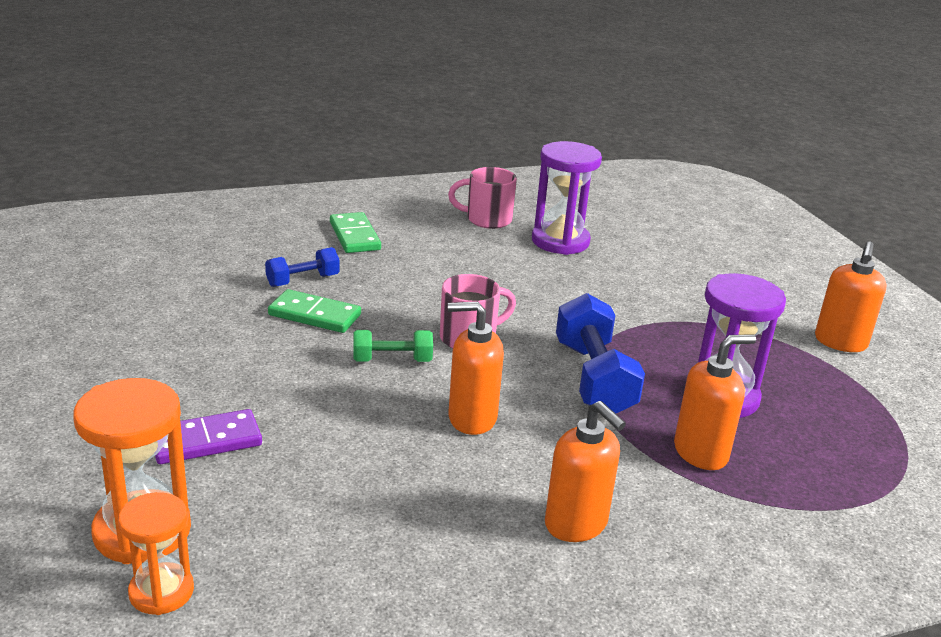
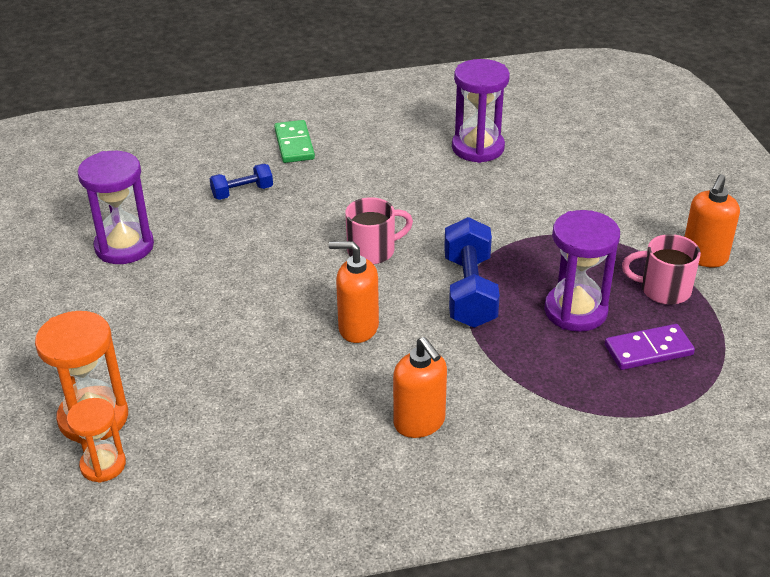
camera: 10 degrees right, 10 degrees up
purple domino [155,409,262,464] -> purple domino moved to [605,324,695,370]
green domino [268,289,361,333] -> none
green dumbbell [353,330,433,362] -> none
pink mug [448,167,517,229] -> pink mug moved to [622,234,701,305]
orange soap dispenser [674,334,756,470] -> none
none -> purple hourglass [77,151,154,264]

